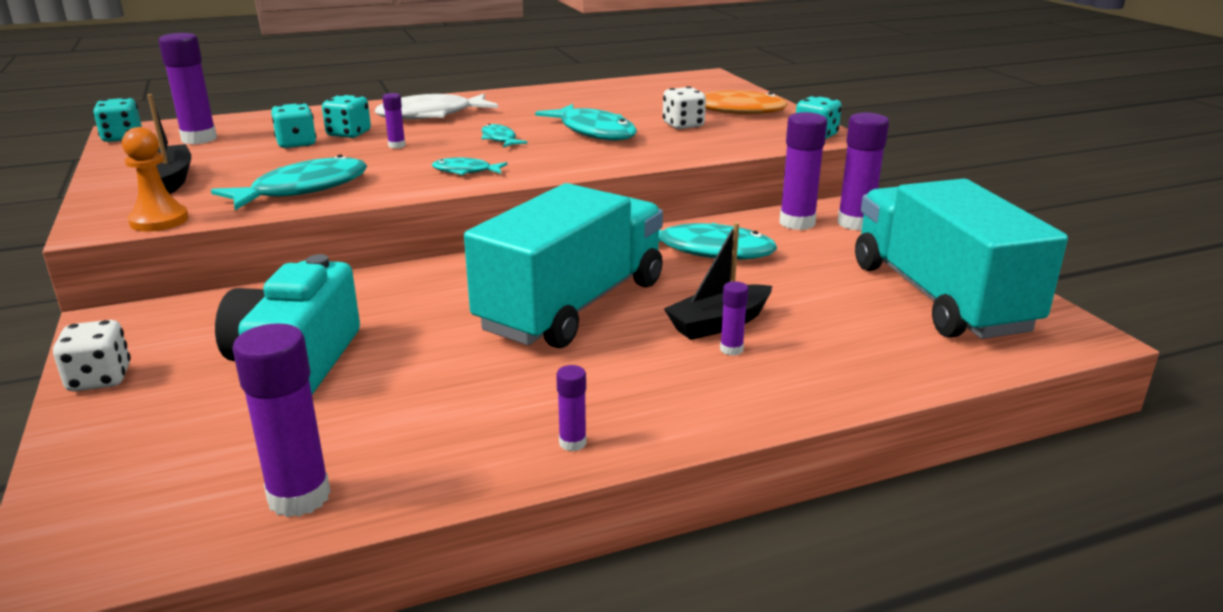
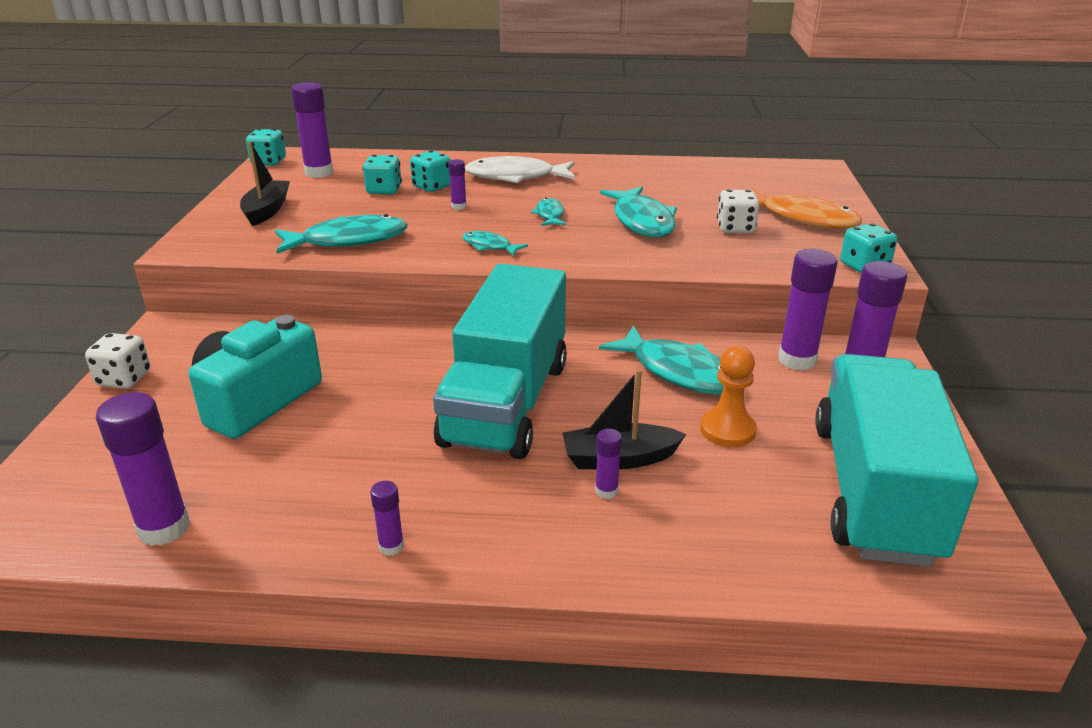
camera: 25 degrees right, 5 degrees up
orange pawn [122,127,189,232] -> orange pawn moved to [700,346,757,447]
turquoise truck [464,183,663,348] -> turquoise truck turned 135 degrees clockwise [433,264,567,459]

